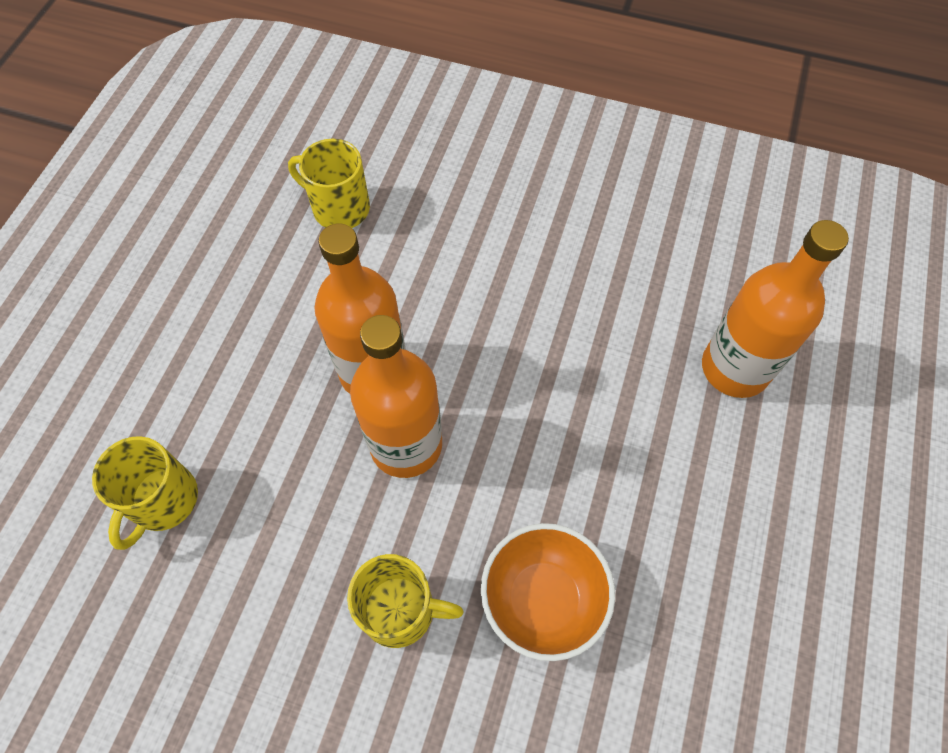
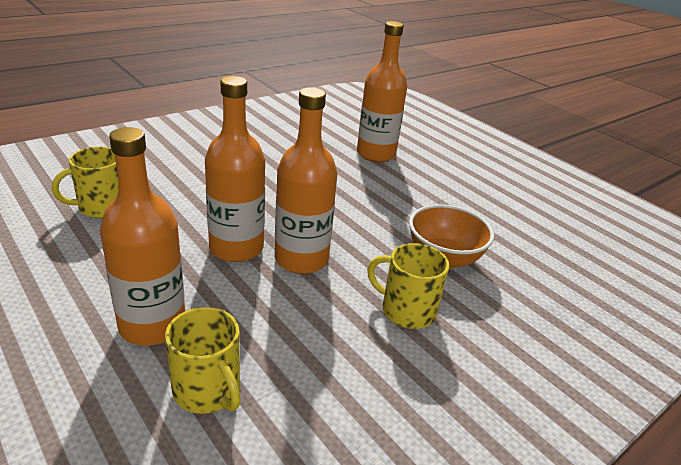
camera: 60 degrees left, 30 degrees down
yellow mug [347,554,463,648] -> yellow mug turned 105 degrees counterclockwise [367,243,449,329]
none -> orange bottle [100,127,185,346]

